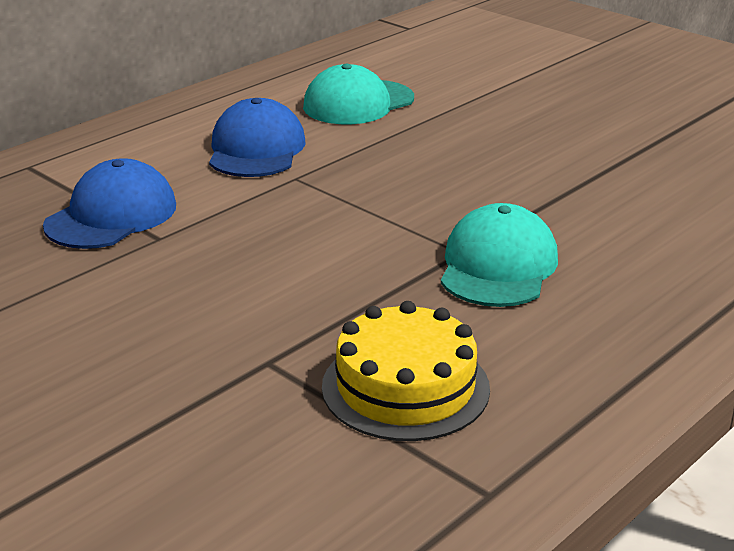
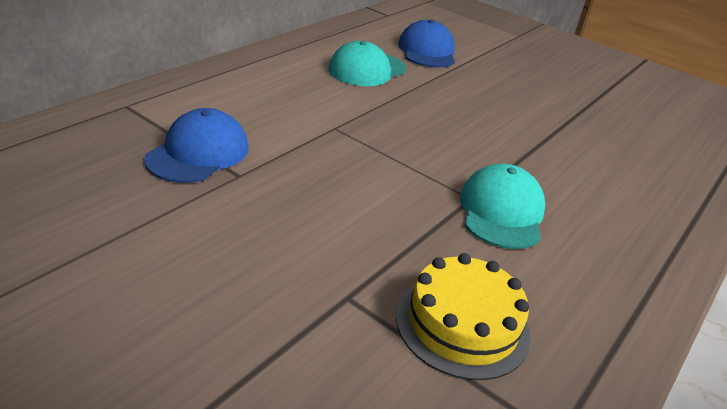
camera: 10 degrees left, 5 degrees up
blue cap [209,98,305,177] -> blue cap moved to [398,19,455,68]

